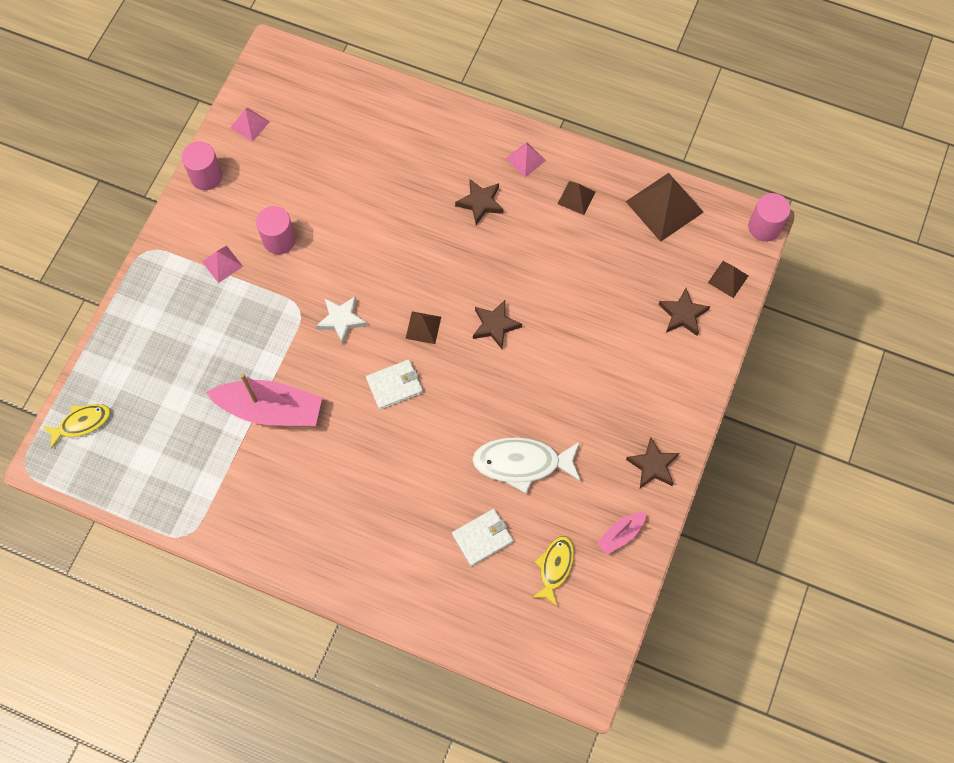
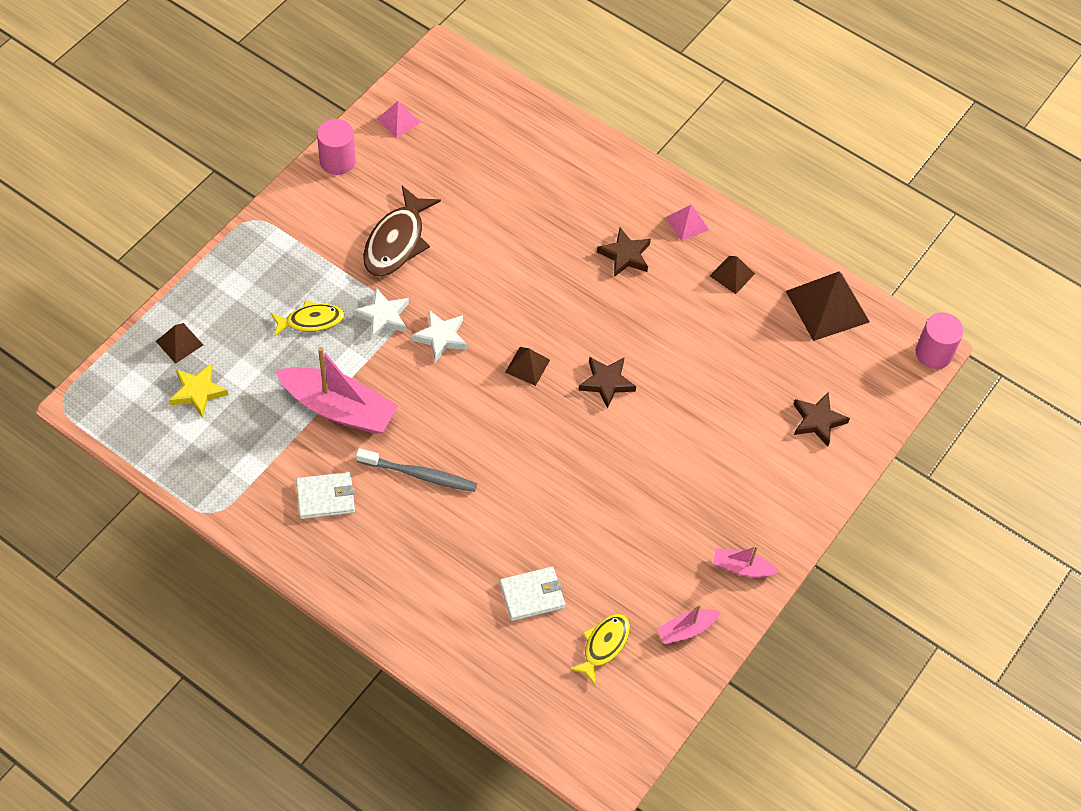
camera: 10 degrees right, 10 degrees down
yellow fish [43,404,110,449] -> yellow fish moved to [271,300,345,337]
pink pyramid [202,245,243,283] -> none
pink cylinder [256,206,296,255] -> brown fish [363,186,441,277]
white wallet [366,359,423,410] -> white wallet moved to [296,472,355,519]
white fish [472,437,581,494] -> none
brown star [626,438,679,488] -> pink boat [713,546,779,577]
brown pyramid [708,261,748,298] -> brown pyramid moved to [156,323,203,364]
none -> yellow star [169,363,228,418]
none -> white star [354,288,409,340]
none -> grey toothbrush [356,448,477,492]

